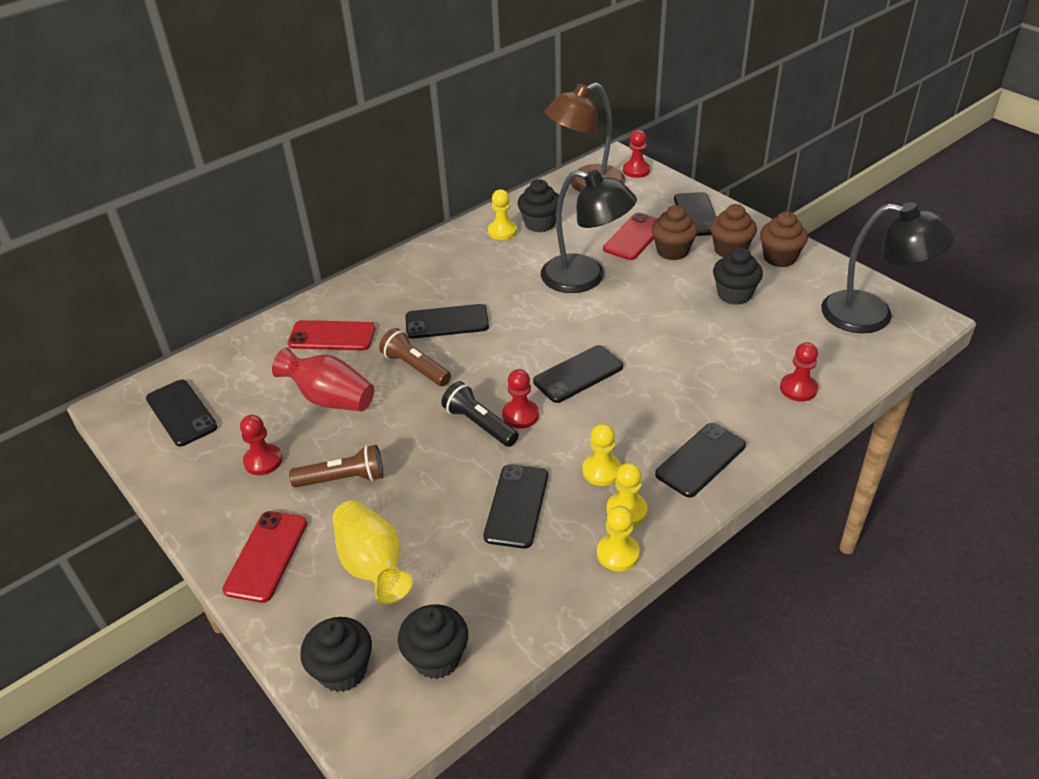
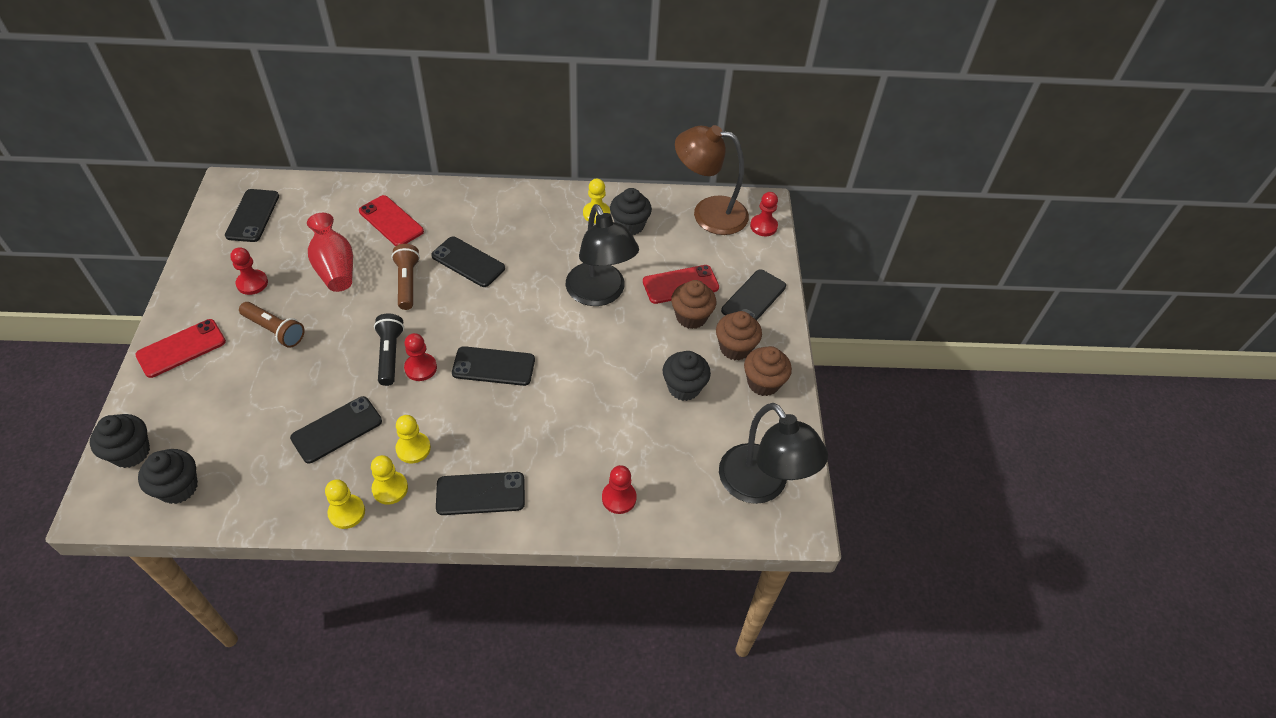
camera: 35 degrees right, 10 degrees up
yellow vase [333,500,412,604] -> none

